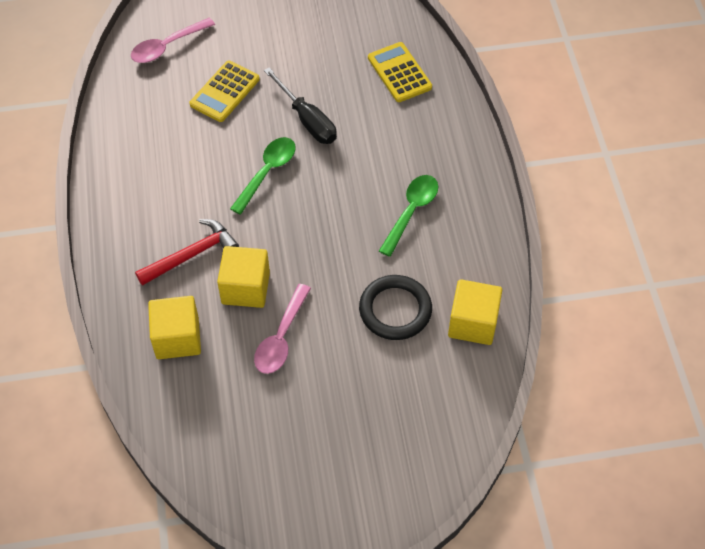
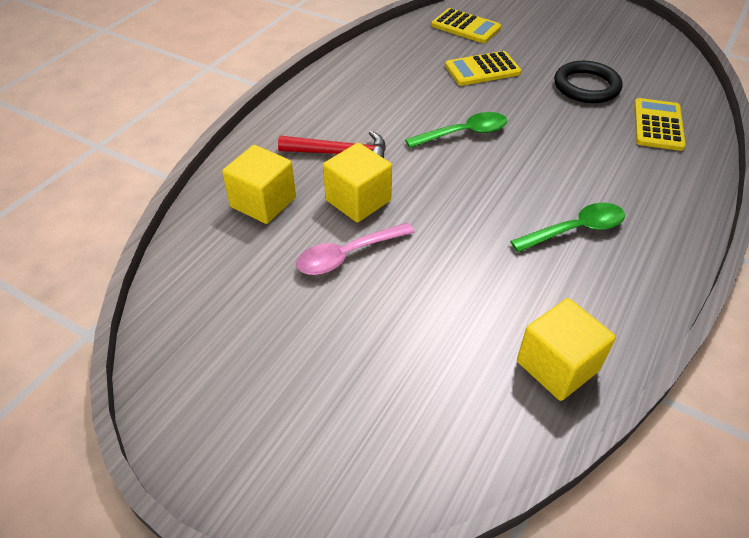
camera: 40 degrees right, 10 degrees down
pink spoon [131,18,215,63] -> yellow calculator [431,8,501,43]
black screwdriver [264,68,337,144] -> none
black ring [359,275,432,340] -> black ring moved to [554,61,623,103]

